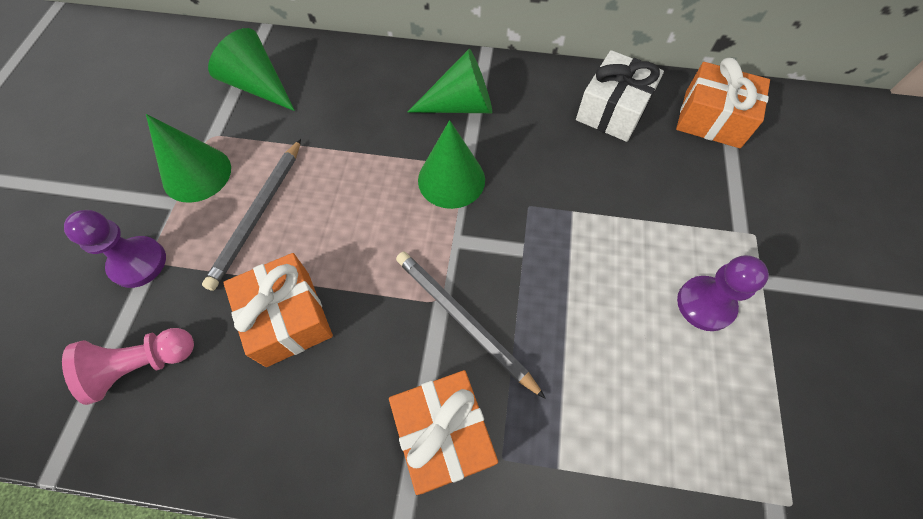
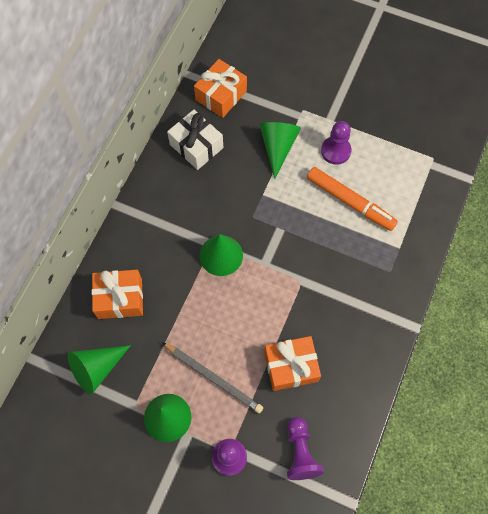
camera: 75 degrees left, 5 degrees up
pink pawn [62,328,194,405] -> purple pawn [287,417,324,480]
orange gift [389,370,498,495] -> orange gift moved to [92,270,143,319]
grey pencil [396,252,546,399] -> none
green cone [408,49,492,113] -> green cone moved to [259,122,301,179]
none -> orange marker [307,167,398,231]

